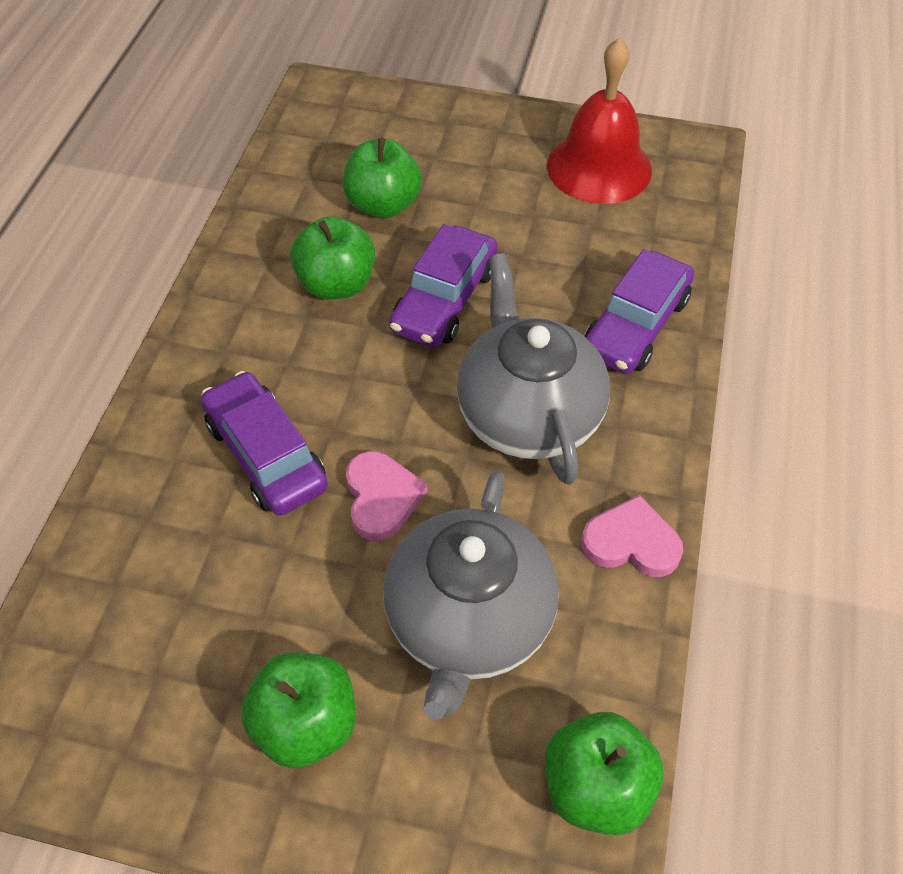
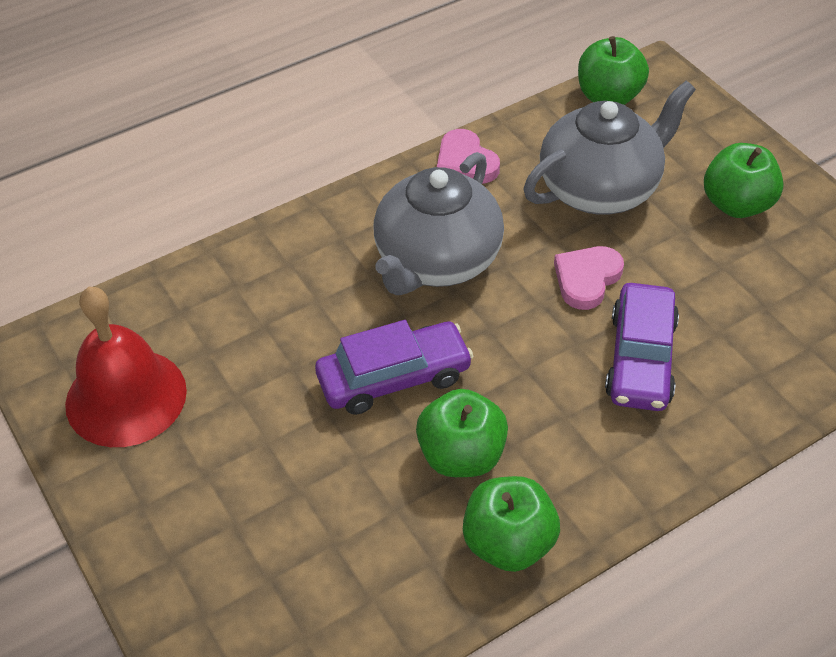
camera: 135 degrees left, 5 degrees down
green apple [343,138,422,218] -> green apple moved to [463,476,560,572]
purple car [584,249,694,374] -> none

